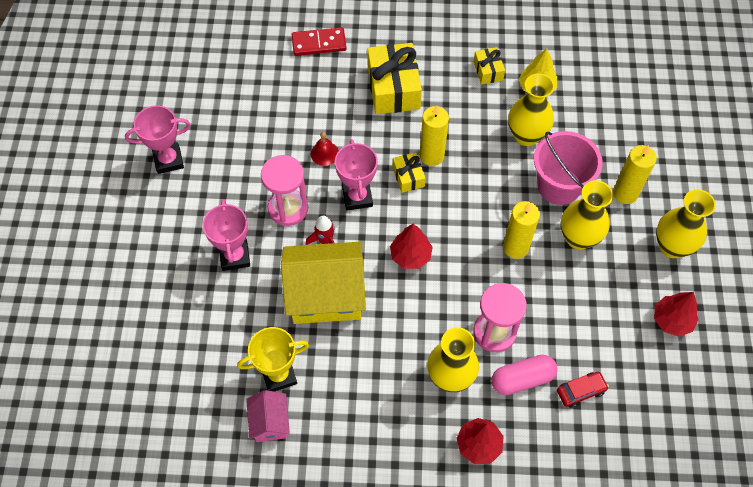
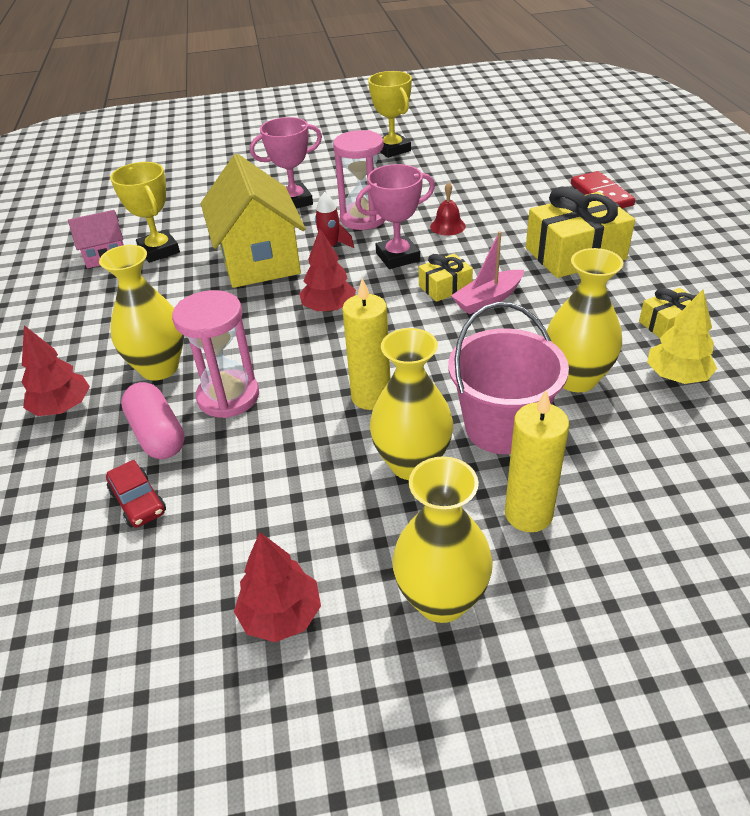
camera: 80 degrees right, 20 degrees down
pink trophy [125,105,191,174] -> yellow trophy [368,71,412,158]
yellow candle [420,106,449,166] -> pink boat [451,231,524,314]

